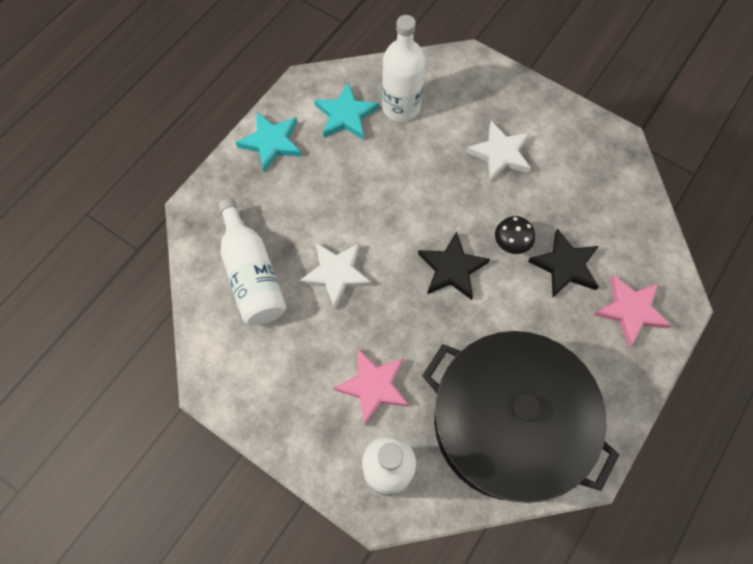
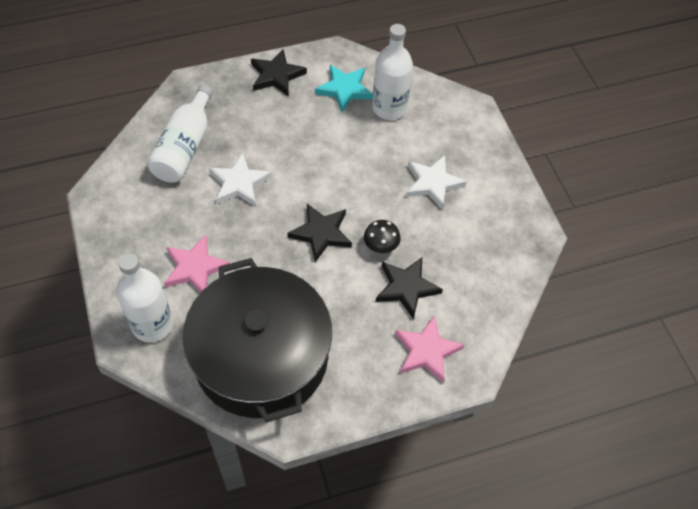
camera: 35 degrees right, 10 degrees down
turquoise star [236,112,302,173] -> black star [251,49,307,97]

